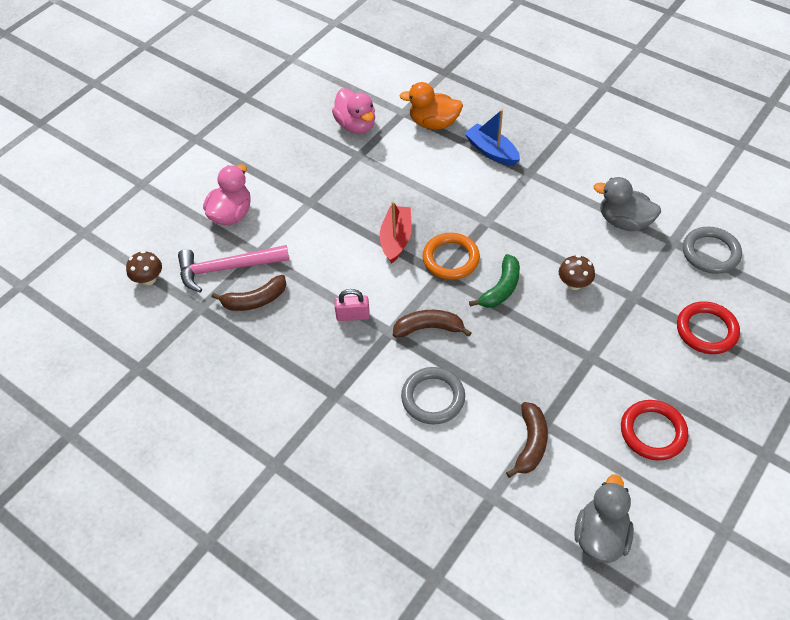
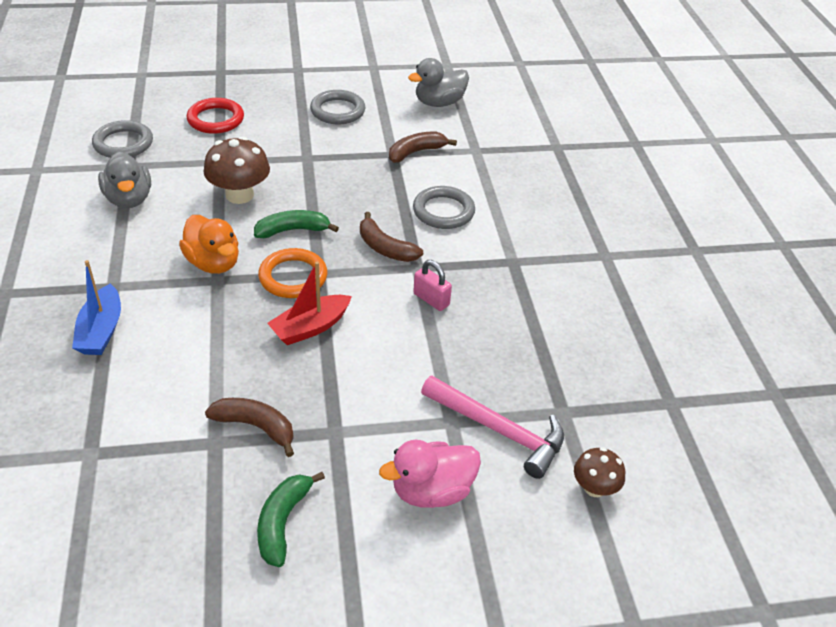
camera: 140 degrees left, 10 degrees down
brown banana [212,275,286,311] -> brown banana moved to [205,398,294,457]
pink duck [332,88,375,134] -> none
orange duck [399,82,463,129] -> orange duck moved to [179,215,239,274]
brown mushroom [559,255,595,290] -> brown mushroom [203,136,270,204], size x1.70
red ring [621,400,688,461] -> grey ring [310,90,365,124]
none -> green banana [257,472,325,567]

